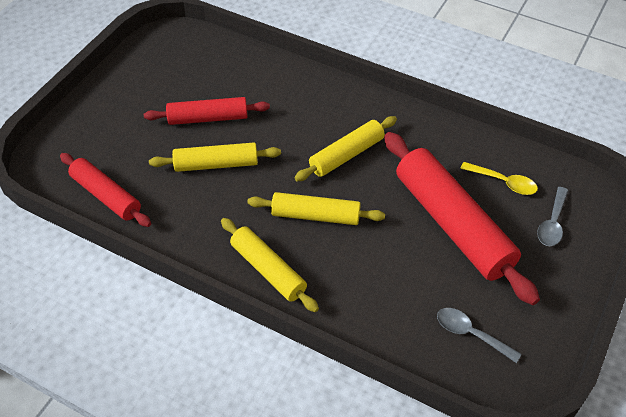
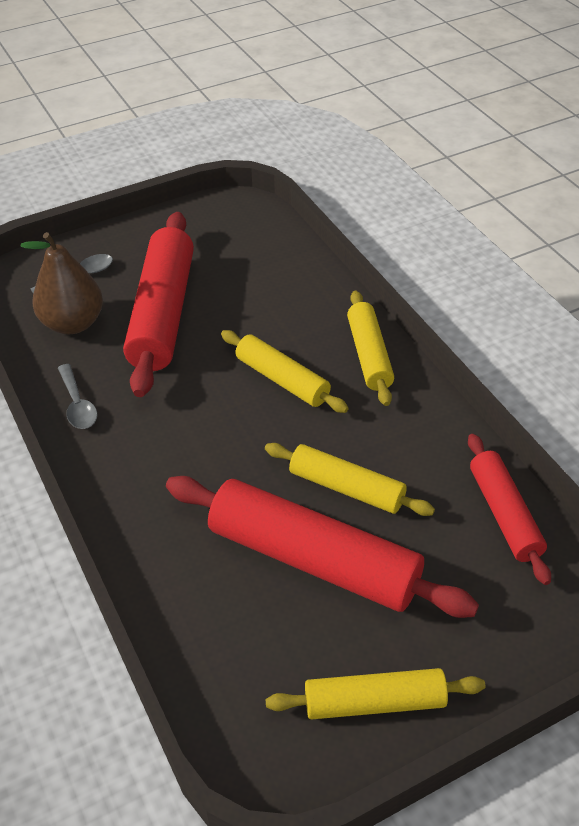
camera: 145 degrees left, 5 degrees down
red rolling pin [144,97,270,125] -> red rolling pin [166,476,479,618], size x1.73
yellow rolling pin [294,116,397,181] -> yellow rolling pin moved to [265,668,485,720]
grey spoon [437,308,521,363] -> grey spoon moved to [58,364,97,429]
yellow spoon [460,162,538,195] -> brown pear [20,232,103,334]

